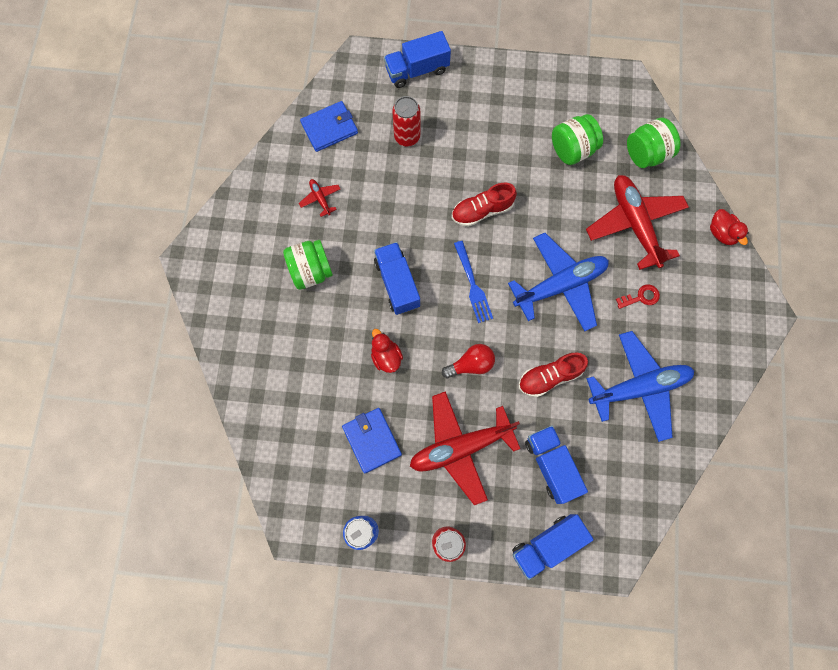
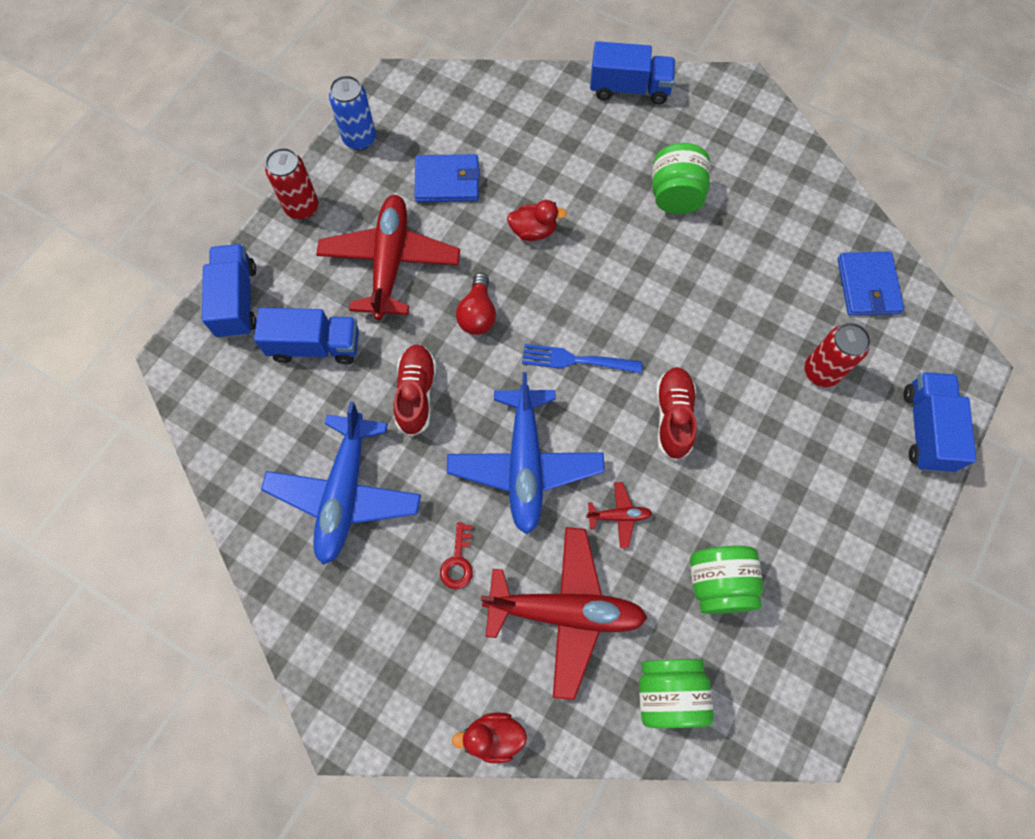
camera: 115 degrees right, 5 degrees down
red plane [299,179,340,217] -> red plane moved to [586,482,652,548]
blue truck [374,242,420,315] -> blue truck moved to [590,41,675,105]

